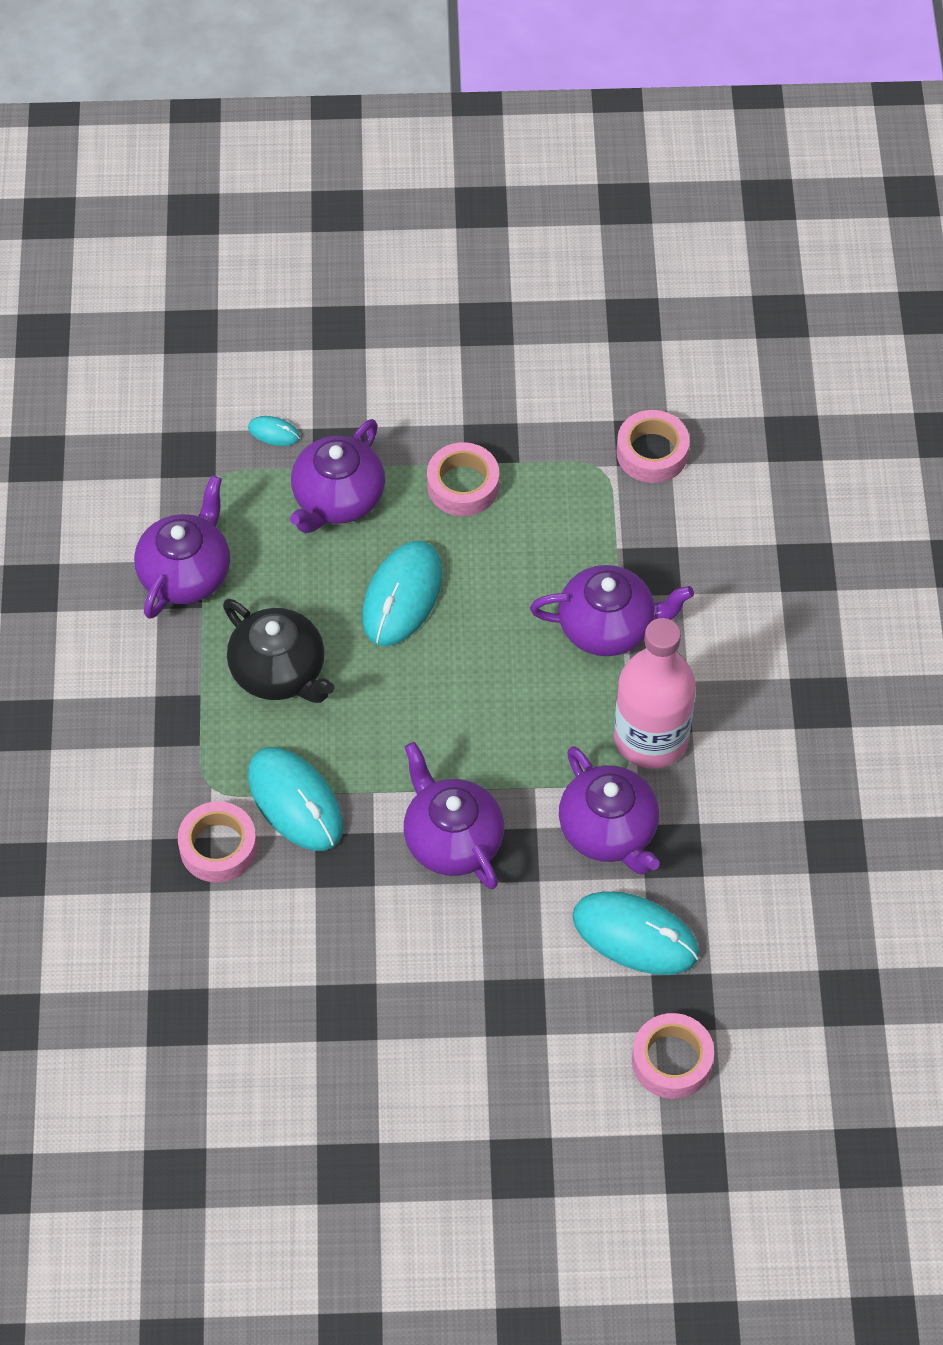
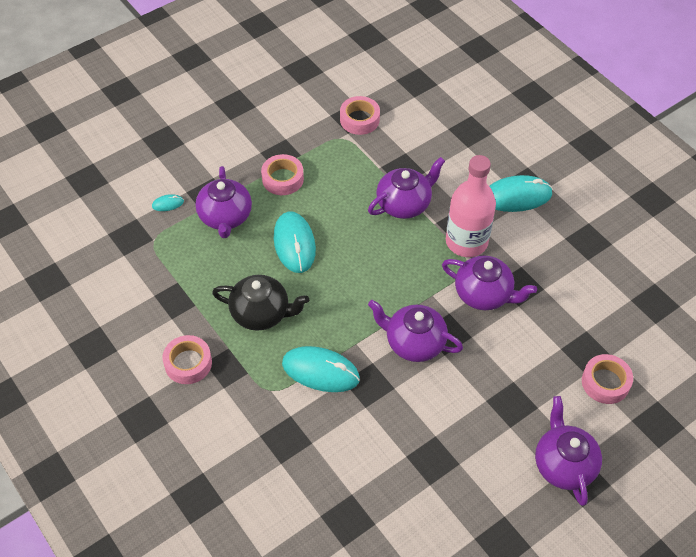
camera: 35 degrees left, 5 degrees down
purple teapot [134,475,230,619] -> purple teapot moved to [535,396,602,506]
pink tape [178,801,257,883] -> pink tape moved to [163,335,212,384]
turquoise mouse [572,891,699,975] -> turquoise mouse moved to [489,175,553,212]

